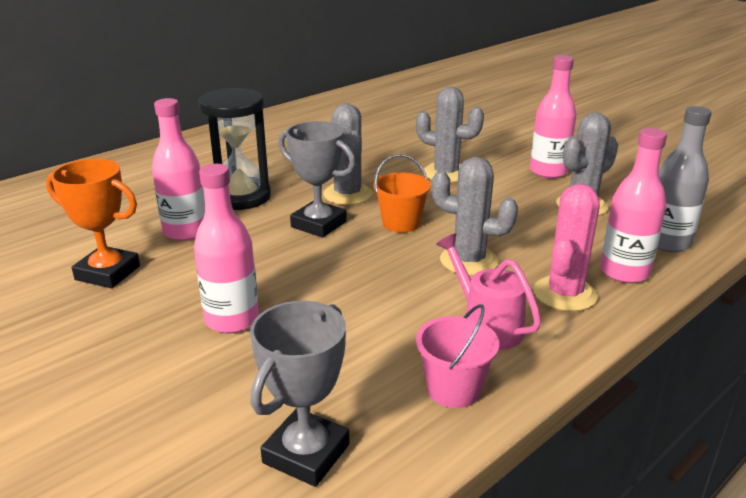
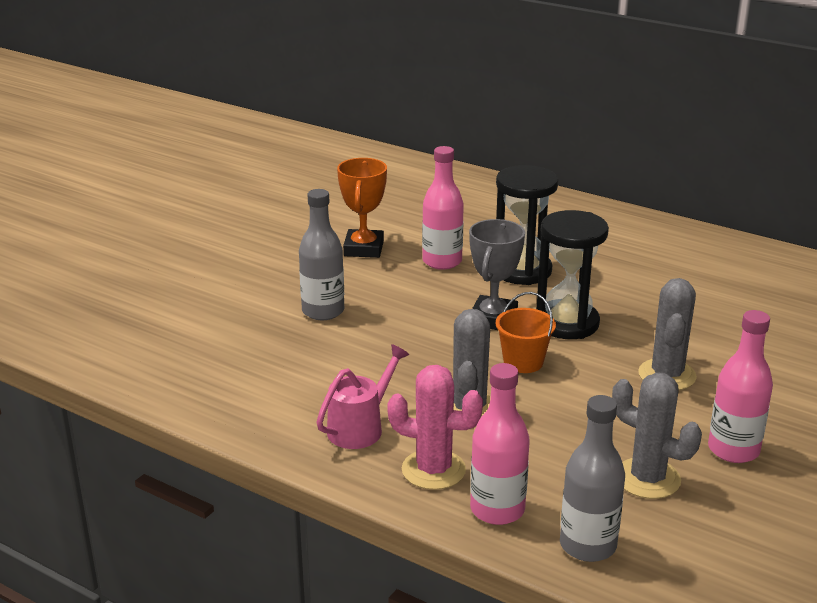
camera: 75 degrees right, 0 degrees up
pink bottle [194,164,259,333] -> grey bottle [299,189,344,320]
grey trophy [250,301,349,487] -> none
grey cactus [323,103,372,205] -> black hourglass [537,210,609,339]
pink bucket [416,304,499,408] -> none

